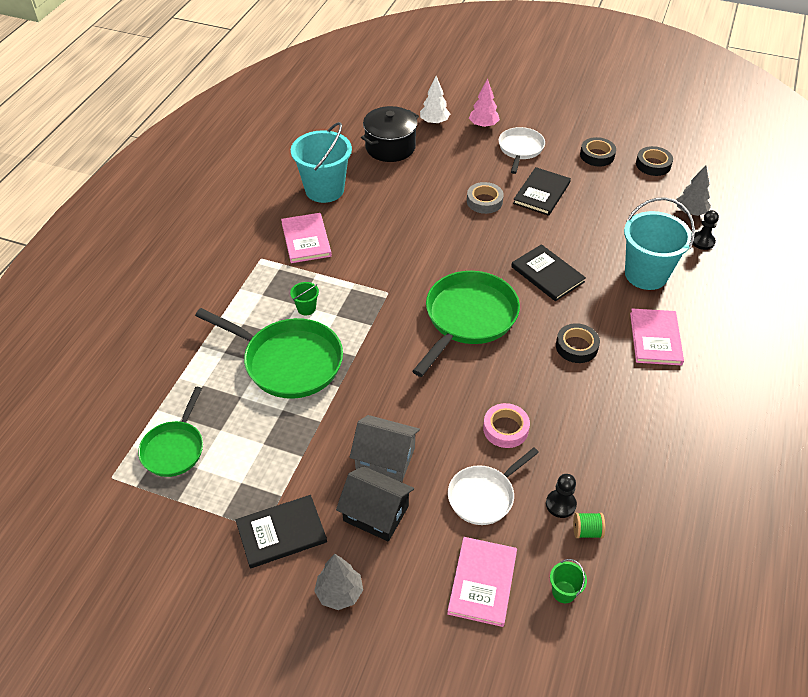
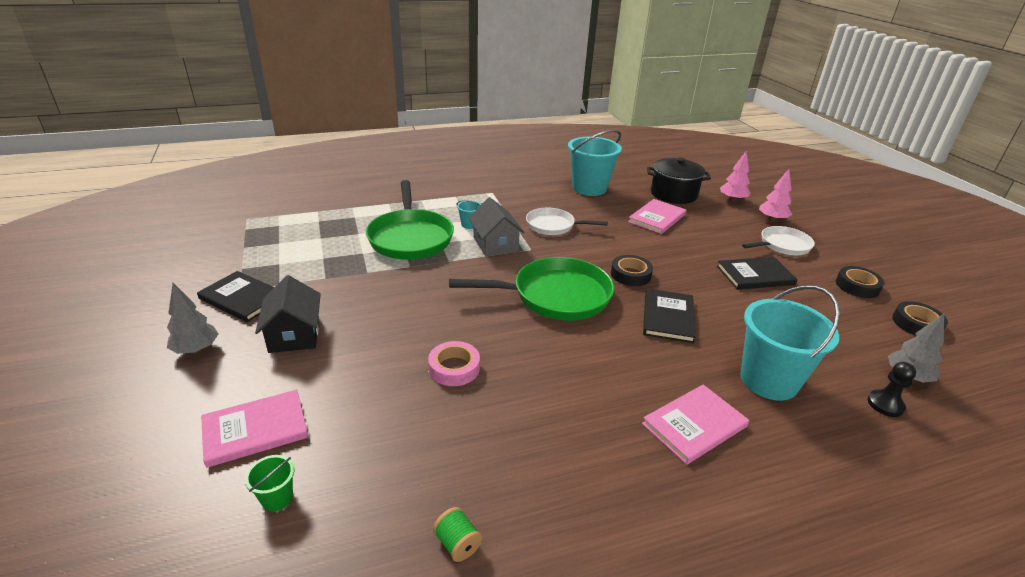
camera: 50 degrees right, 15 degrees down
green pan [138,387,203,477] -> none
pink book [281,213,332,263] -> pink book moved to [628,199,686,234]
green bucket [290,282,319,315] -> turquoise bucket [457,200,481,229]
grey house [350,415,420,482] -> grey house moved to [469,197,525,257]
white tree [420,76,450,125] -> pink tree [720,151,750,202]
white pan [448,447,539,525] -> white pan moved to [526,208,608,235]
grey tape [467,182,504,214] -> none
black pawn [546,474,577,518] -> none
black tape [556,323,600,363] -> black tape moved to [611,255,653,286]
green spool [573,513,605,538] -> green spool moved to [433,507,482,562]

